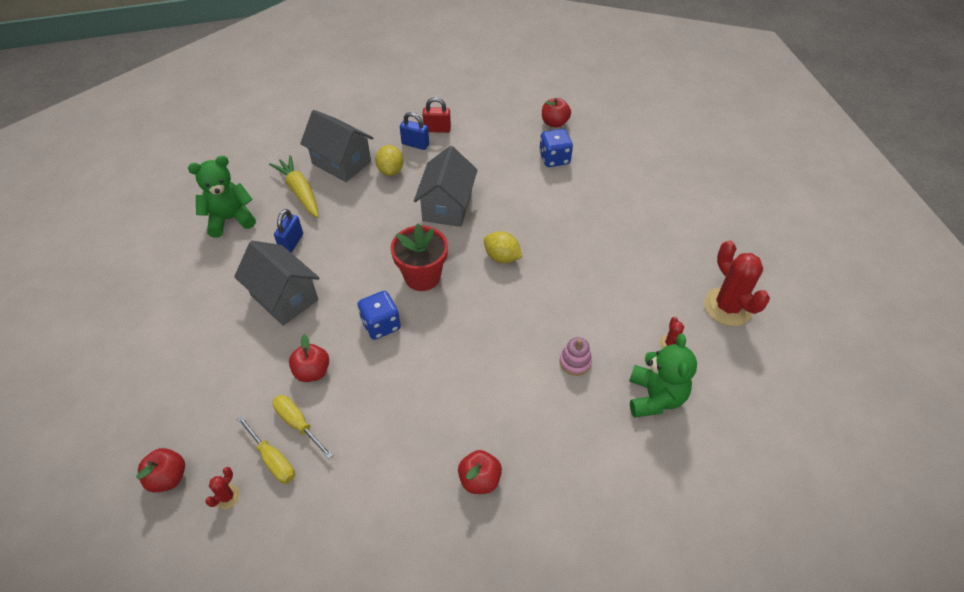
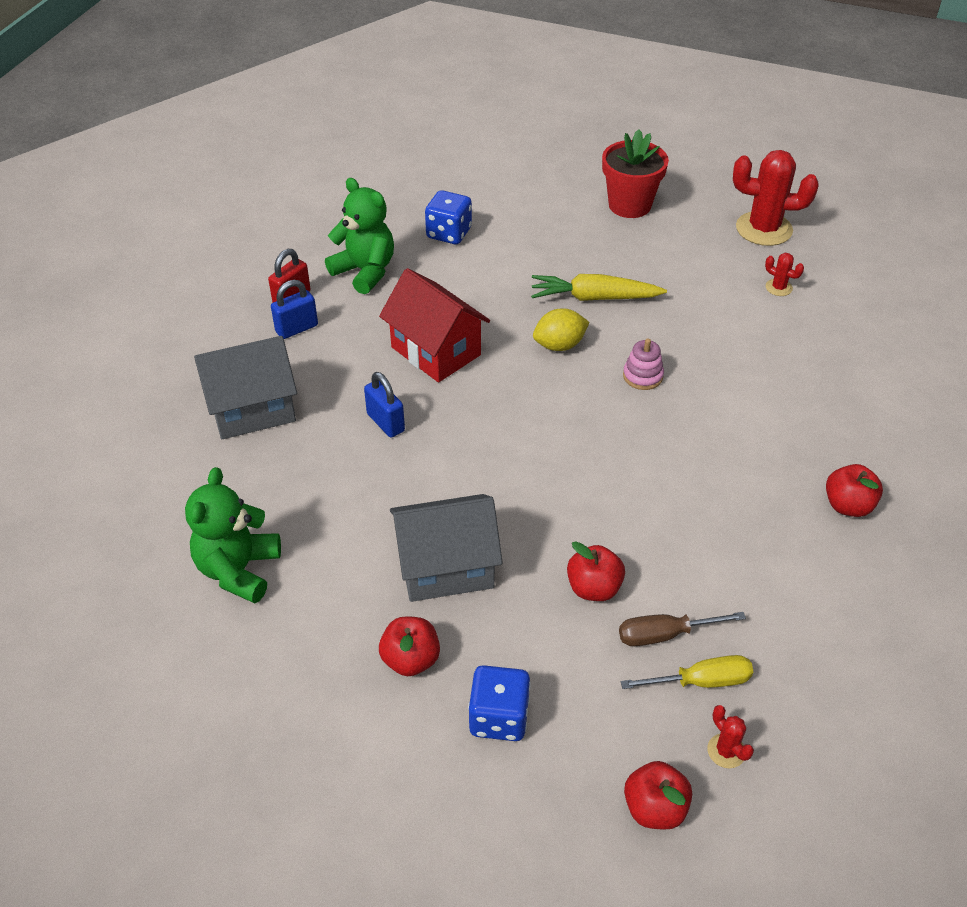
camera: 55 degrees left, 5 degrees down
yellow carrot [269,155,319,218] -> yellow carrot moved to [531,274,667,301]
yellow screwdriver [272,395,333,459] -> brown screwdriver [619,612,746,646]
blue padlock [274,209,303,253] -> blue padlock moved to [364,372,405,438]
blue dice [358,291,401,340] -> blue dice moved to [468,665,531,741]
yellow lemon [375,145,403,176] -> none
red flower pot [391,224,448,291] -> red flower pot moved to [602,129,669,218]
grey house [414,146,477,227] -> red house [379,268,490,382]
red apple [542,98,571,128] -> red apple moved to [379,617,440,676]
pink stacking toy [559,337,592,376] -> pink stacking toy moved to [623,339,664,390]
green teddy bear [629,334,697,418] -> green teddy bear moved to [325,178,394,294]

